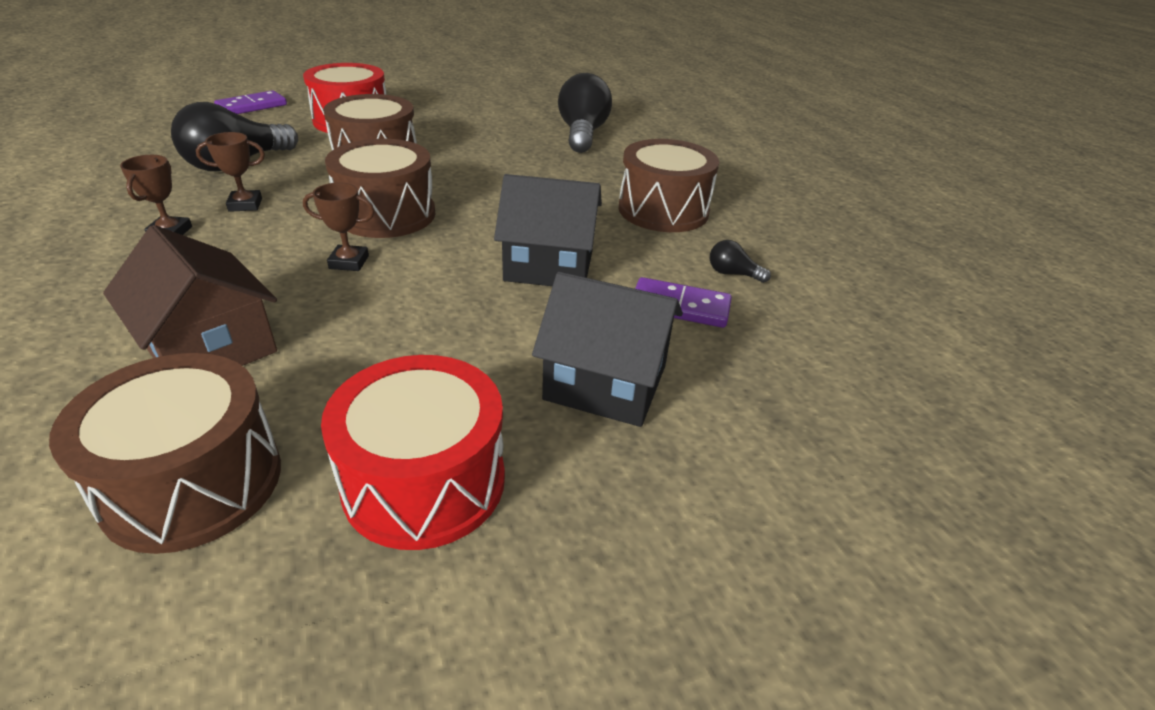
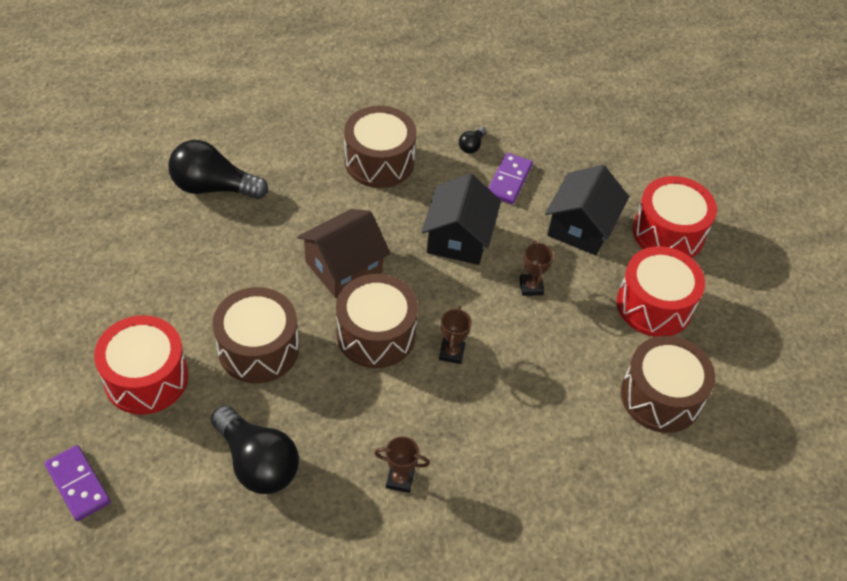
camera: 85 degrees left, 15 degrees up
brown house [103,225,277,366] -> brown house moved to [297,209,390,298]
brown trophy [196,132,265,212] -> brown trophy moved to [520,240,554,296]
none -> red drum [633,176,717,258]

